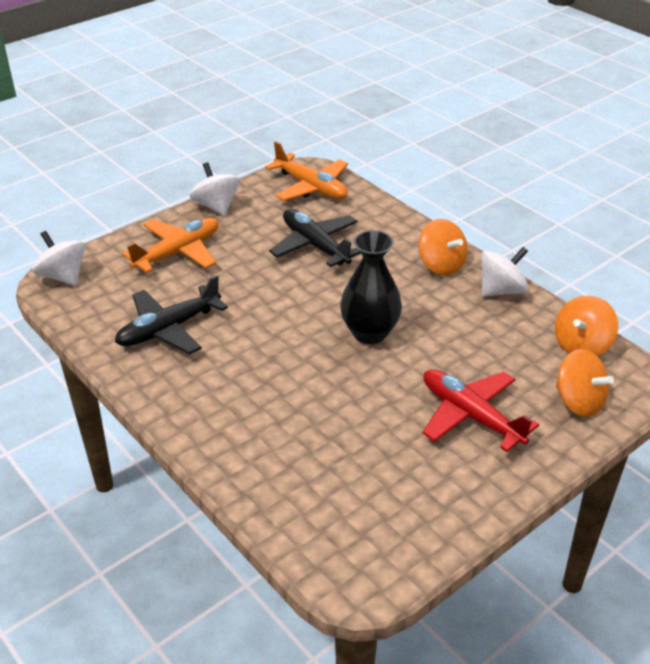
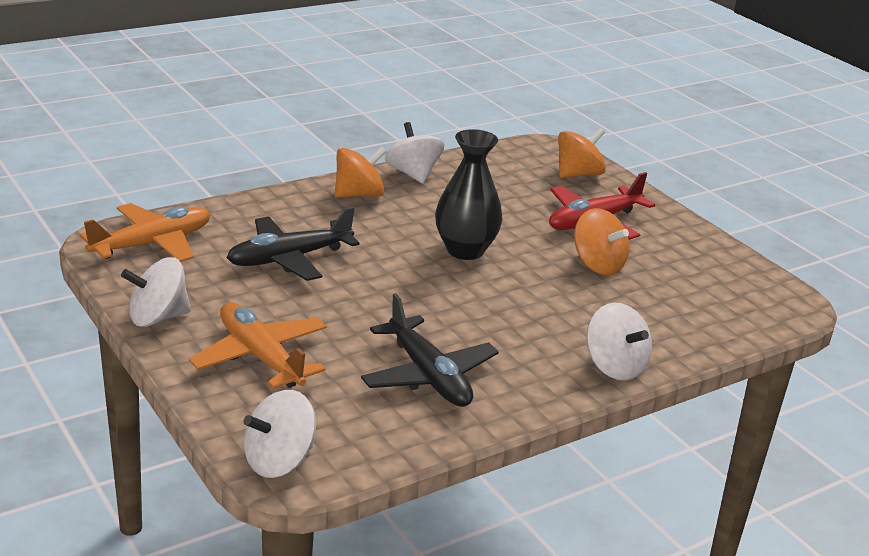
camera: 85 degrees left, 10 degrees down
orange spinning top [555,296,618,356] -> orange spinning top moved to [574,208,629,275]
none -> white spinning top [586,303,652,380]

